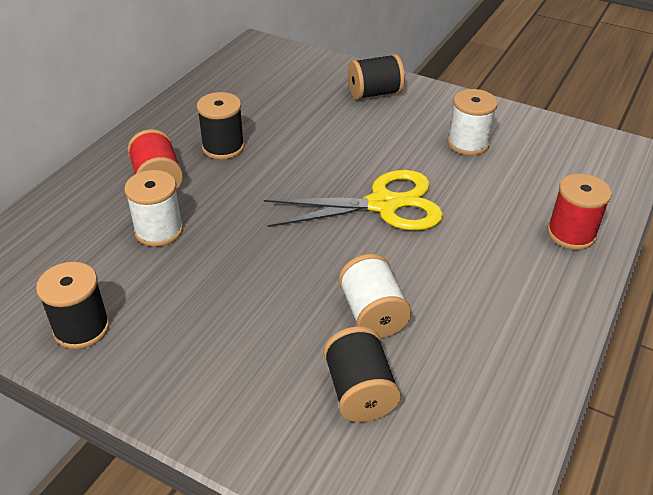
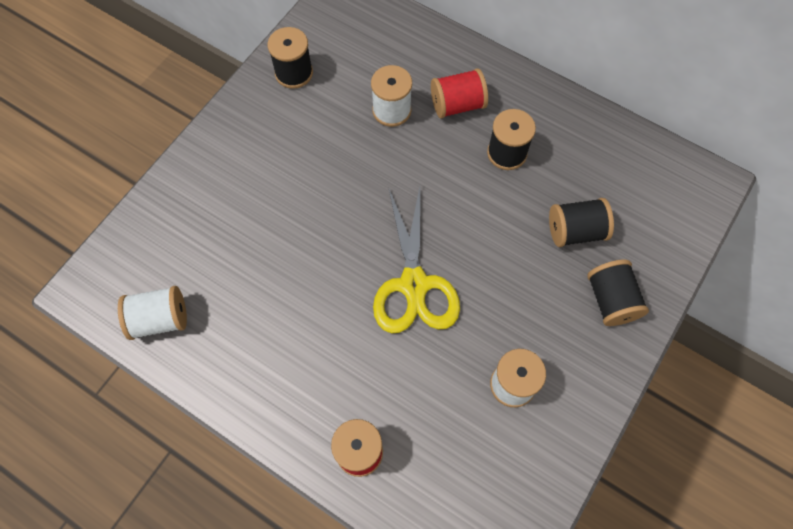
camera: 95 degrees right, 25 degrees up
black spool [323,326,401,422] -> black spool moved to [549,198,614,247]
white spool [339,254,412,339] -> white spool moved to [118,286,187,340]

